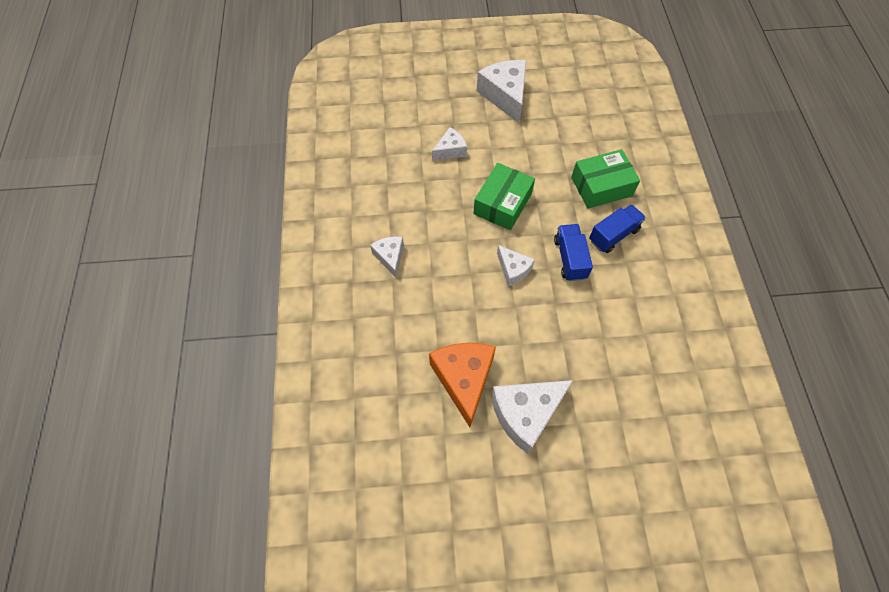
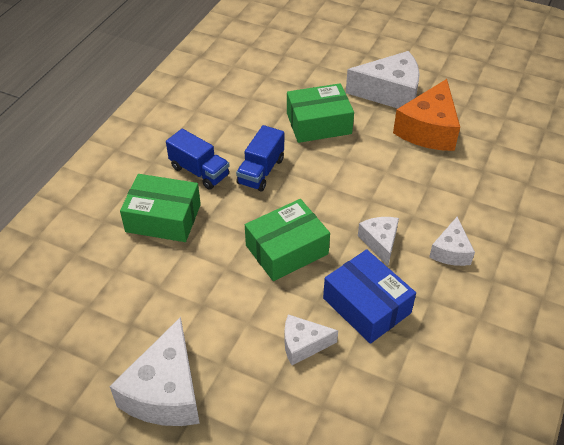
camera: 150 degrees left, 15 degrees down
white cheese [497,245,535,286] -> white cheese moved to [358,217,399,266]
blue truck [589,204,646,253] -> blue truck turned 135 degrees counterclockwise [166,129,229,190]
none -> green box [287,83,354,143]
none -> blue box [323,249,416,344]

